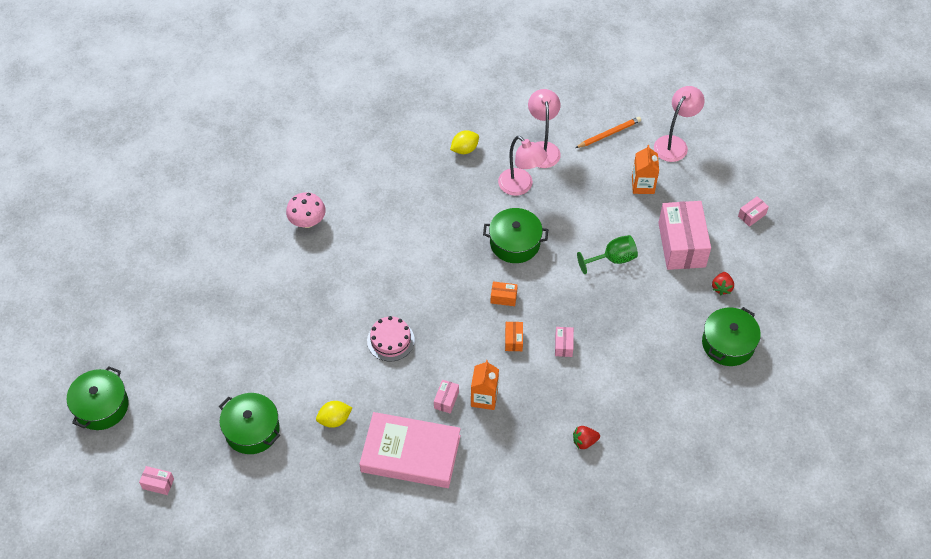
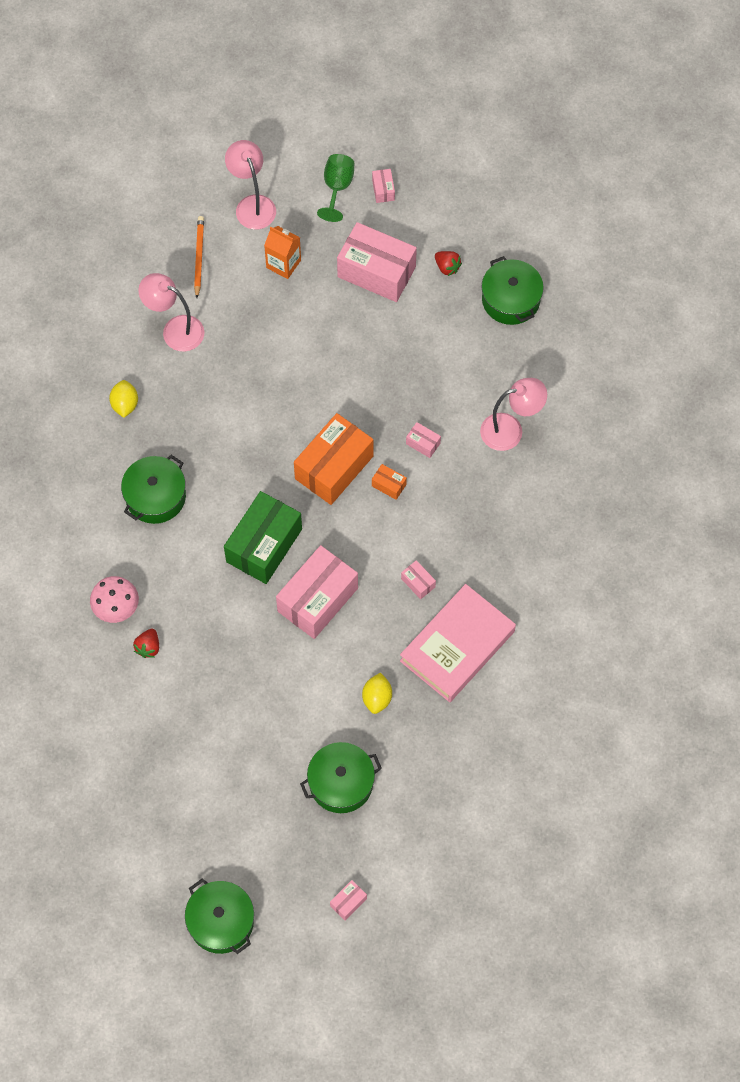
camera: 60 degrees left, 10 degrees up
pink cake [367,316,415,362] -> pink box [276,545,358,639]
orange carton [471,360,499,410] -> none
green pot [483,208,548,263] -> green pot moved to [121,455,186,524]
orange box [490,281,518,306] -> orange box [294,413,373,505], size x2.37
pink lamp [498,136,547,196] -> pink lamp moved to [480,378,547,451]
red strawberry [573,426,600,449] -> red strawberry moved to [133,629,159,658]
green goblet [577,235,638,274] -> green goblet moved to [317,154,354,222]
none -> green box [224,491,302,584]

